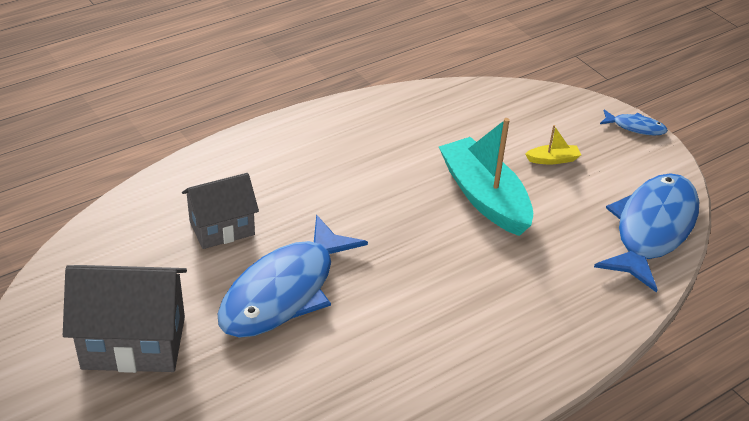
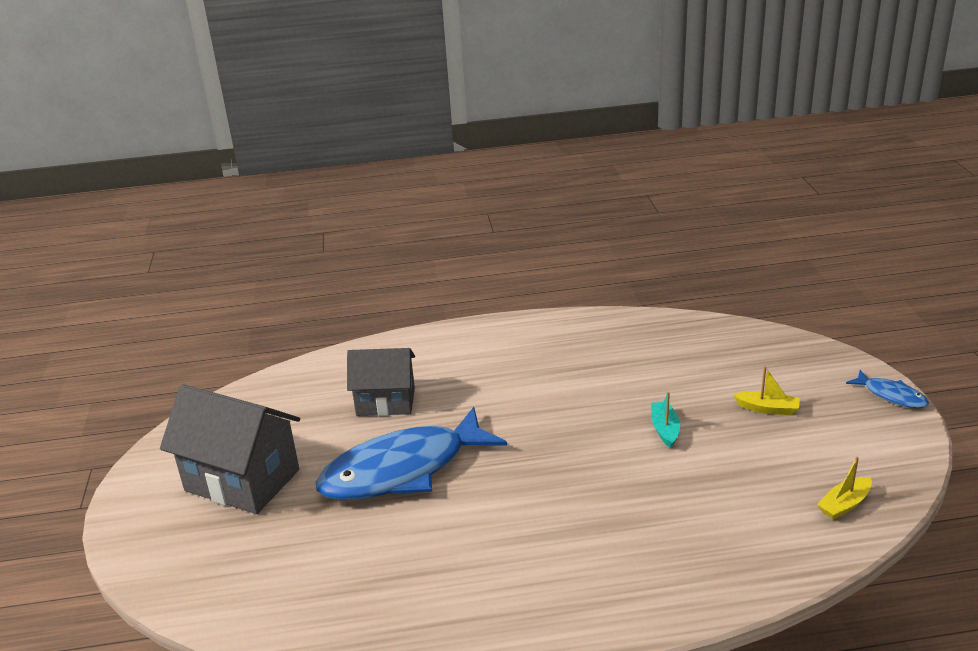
camera: 30 degrees right, 10 degrees down
turquoise boat [439,118,533,236] -> turquoise boat [651,392,680,448], size x0.42
blue fish [594,173,699,293] -> yellow boat [817,457,872,520]

